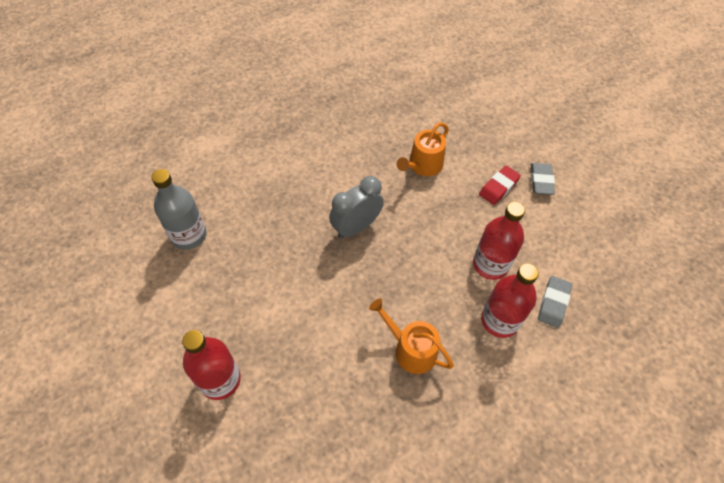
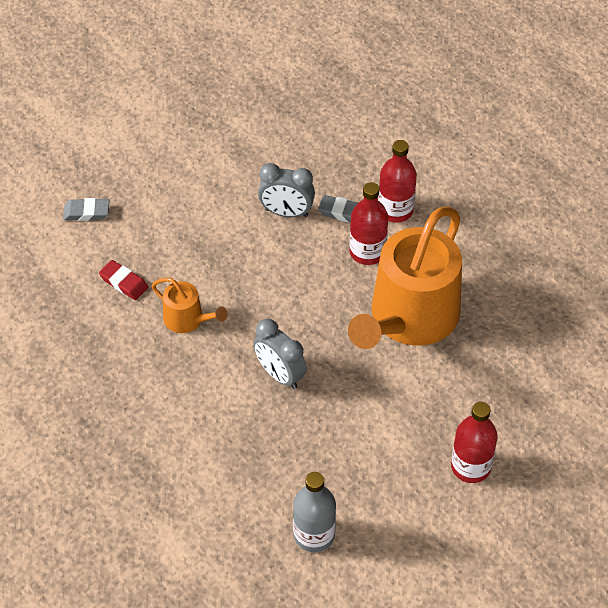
camera: 95 degrees left, 5 degrees down
orange watering can [369,298,454,374] -> orange watering can [348,207,462,349], size x2.26
red bottle [473,202,525,280] -> red bottle moved to [378,140,417,223]
red eraser [479,166,521,205] -> red eraser moved to [99,260,148,300]
grey eraser [531,163,555,195] -> grey eraser moved to [63,198,110,221]
none -> grey clock [258,163,315,217]

